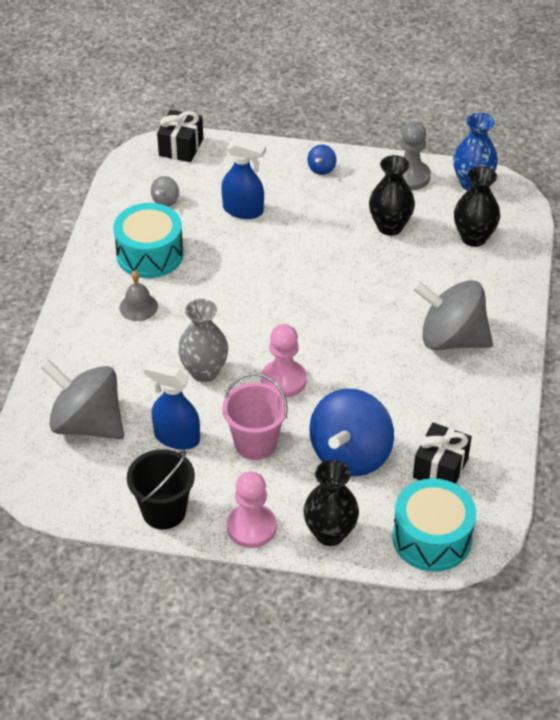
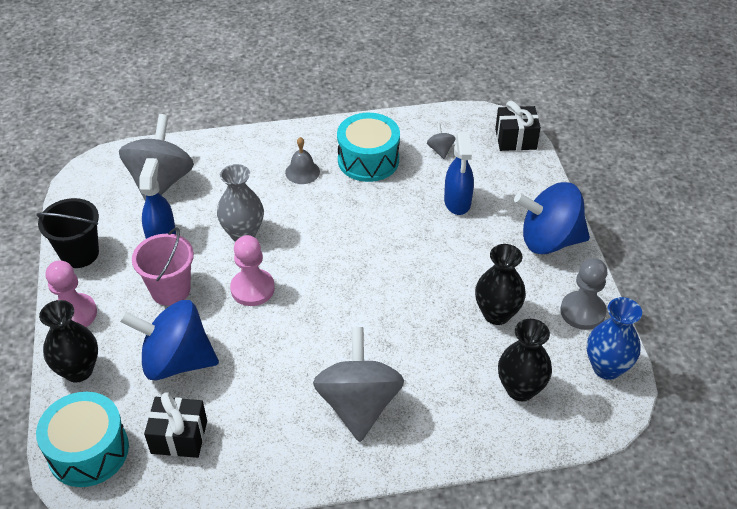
camera: 70 degrees right, 0 degrees up
grey spinning top [151,176,179,207] -> grey spinning top turned 75 degrees clockwise [427,123,456,159]
blue spinning top [307,144,336,175] -> blue spinning top [514,182,590,254], size x2.44

